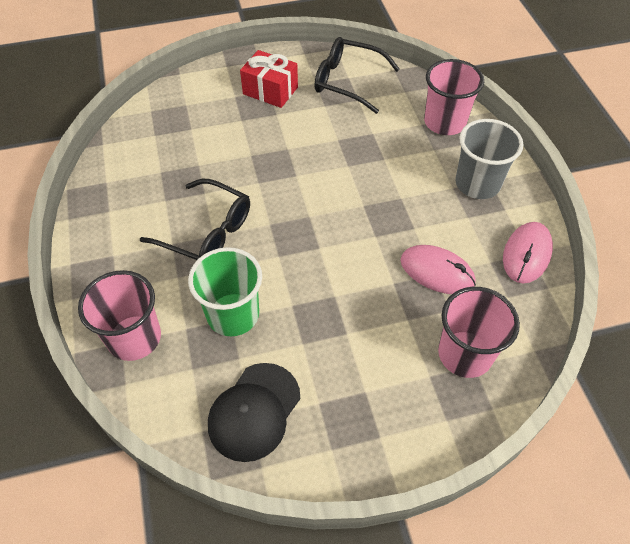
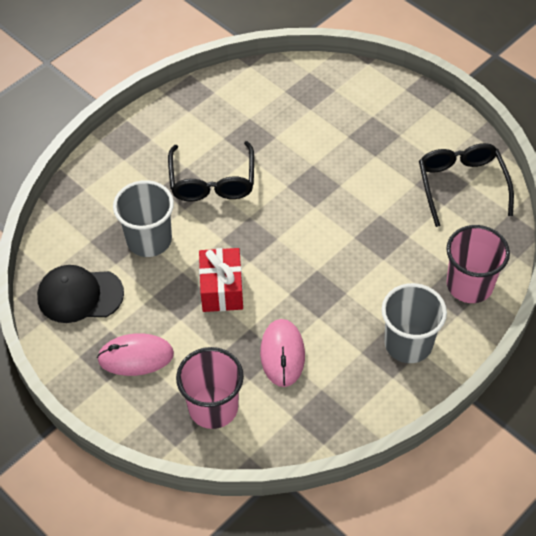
camera: 60 degrees right, 0 degrees up
pink cup [78,270,161,361] -> none
green cup [188,247,262,336] -> grey cup [113,180,174,257]
red gift [240,50,298,108] -> red gift moved to [199,248,243,312]
pink mouse [503,222,553,283] -> pink mouse moved to [97,333,174,376]

